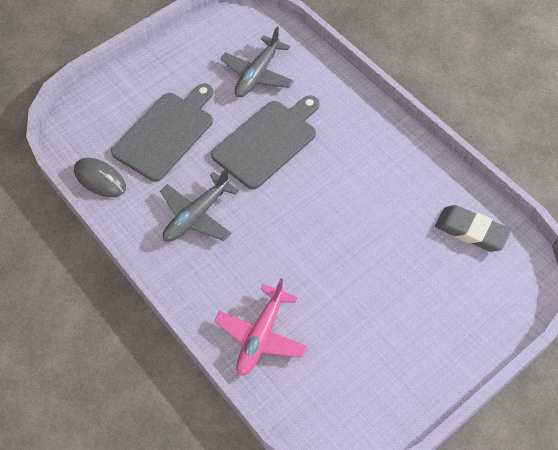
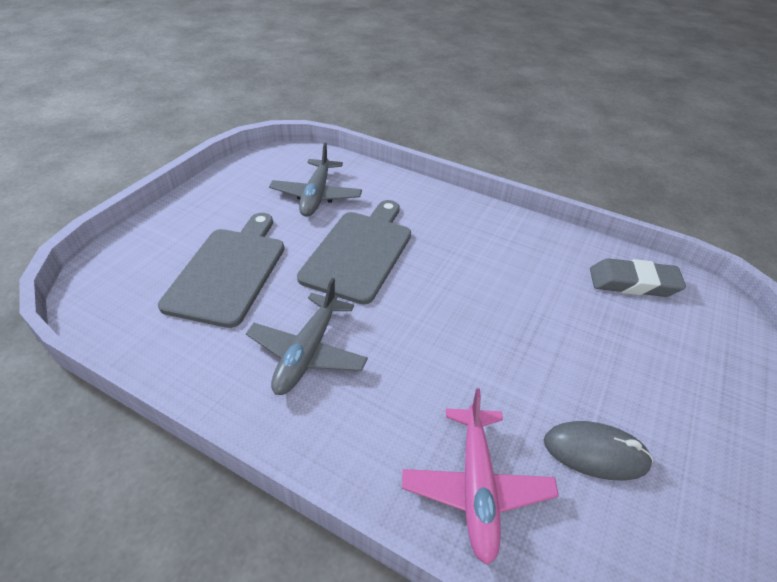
camera: 25 degrees left, 15 degrees down
grey mouse [74,158,126,197] -> grey mouse moved to [544,421,653,480]

